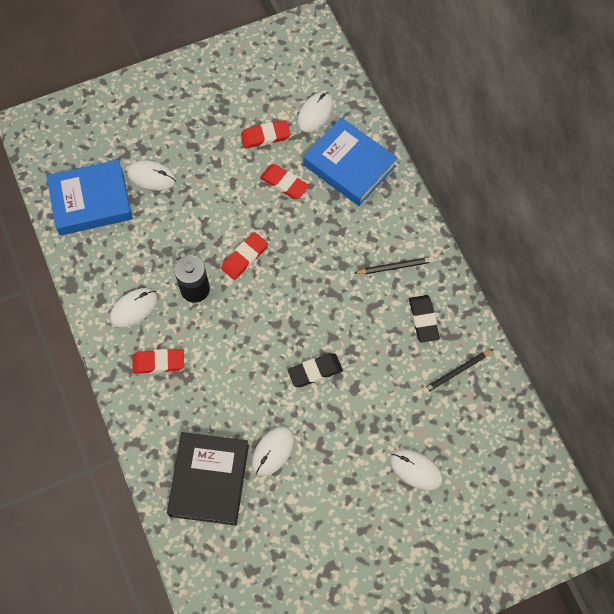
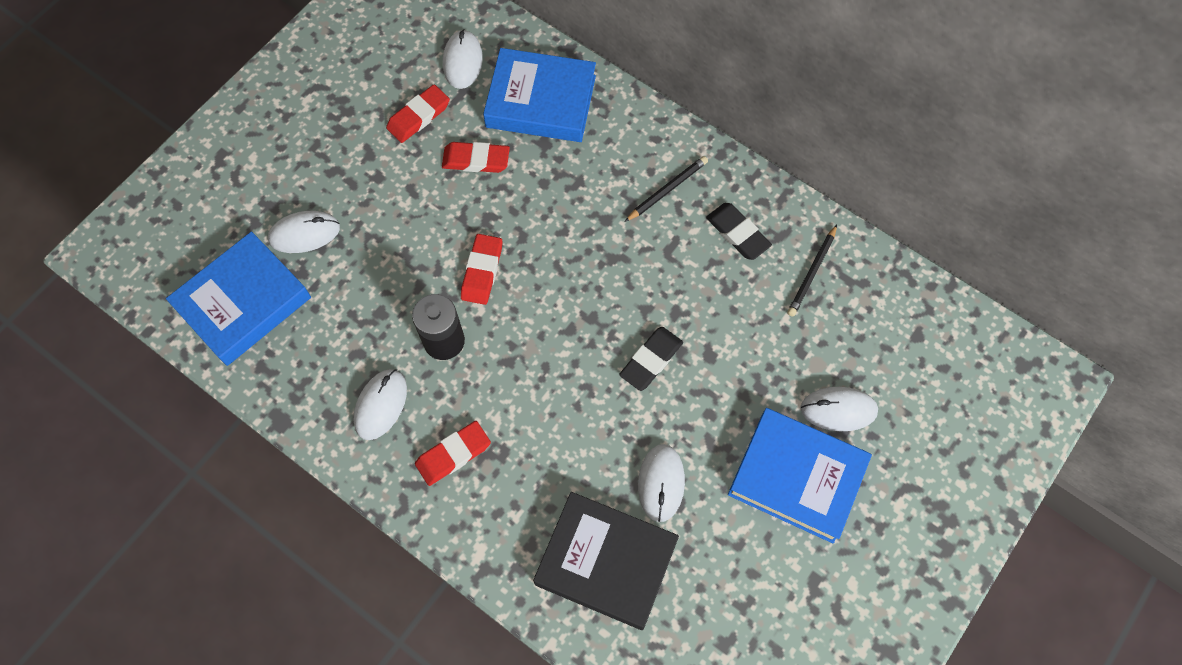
camera: 30 degrees left, 0 degrees up
black book [167,432,249,526] -> black book turned 45 degrees counterclockwise [533,492,679,630]
none -> blue book [728,408,872,544]

